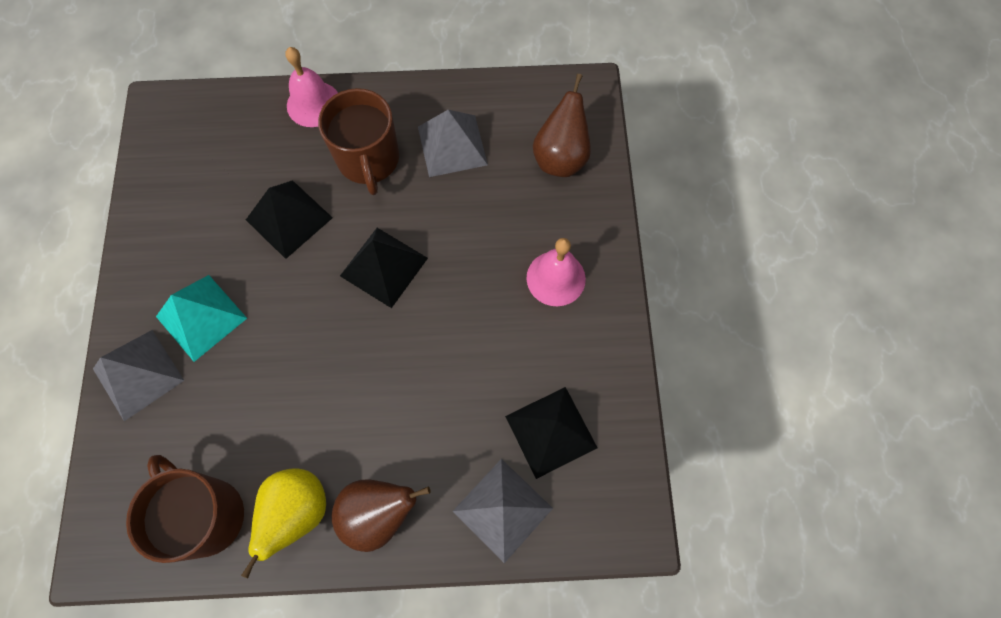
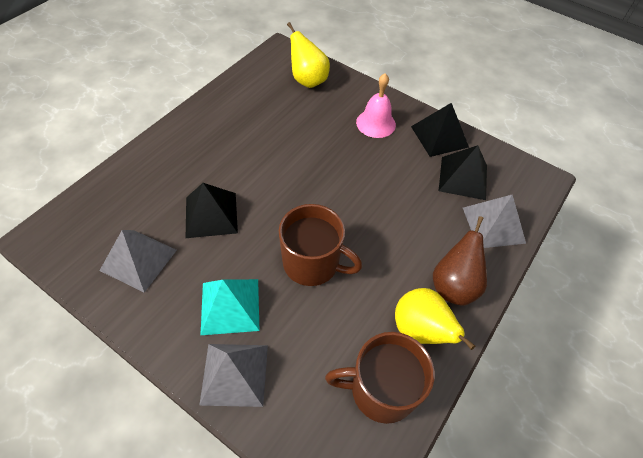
camera: 55 degrees left, 15 degrees down
pink bell [285,47,338,127] -> none
brown mug [318,88,399,195] -> brown mug moved to [279,204,362,286]
black pyramid [340,228,428,308] -> black pyramid moved to [411,103,469,157]
grey pyramid [418,110,488,177] -> grey pyramid moved to [99,230,177,293]
brown pear [533,74,591,177] -> yellow pear [287,22,330,88]

